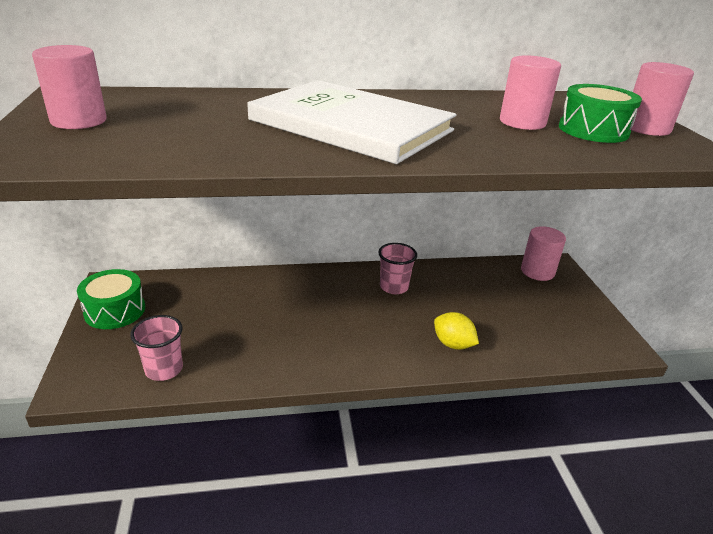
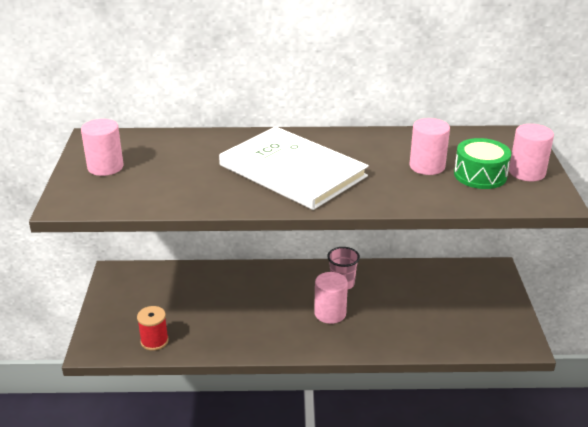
camera: 10 degrees right, 0 degrees up
green drum [77,269,145,329] -> none
pink cup [130,315,183,381] -> red spool [137,306,169,351]
yellow lemon [434,312,479,350] -> none
pink cylinder [521,226,566,281] -> pink cylinder moved to [314,272,348,324]

